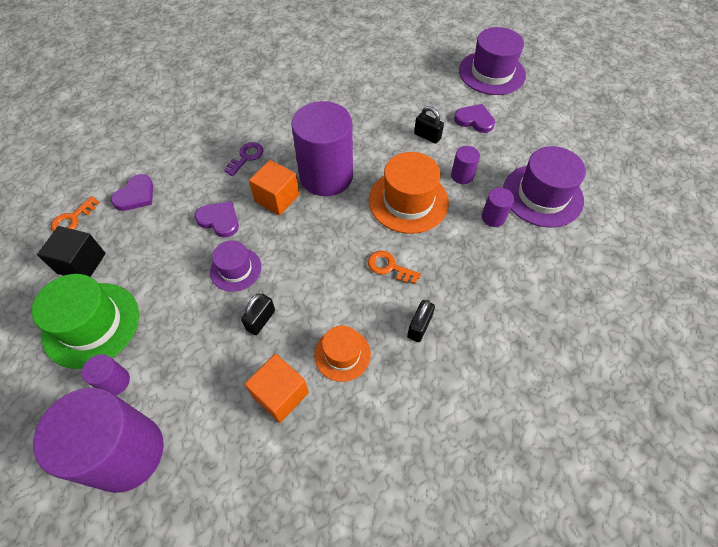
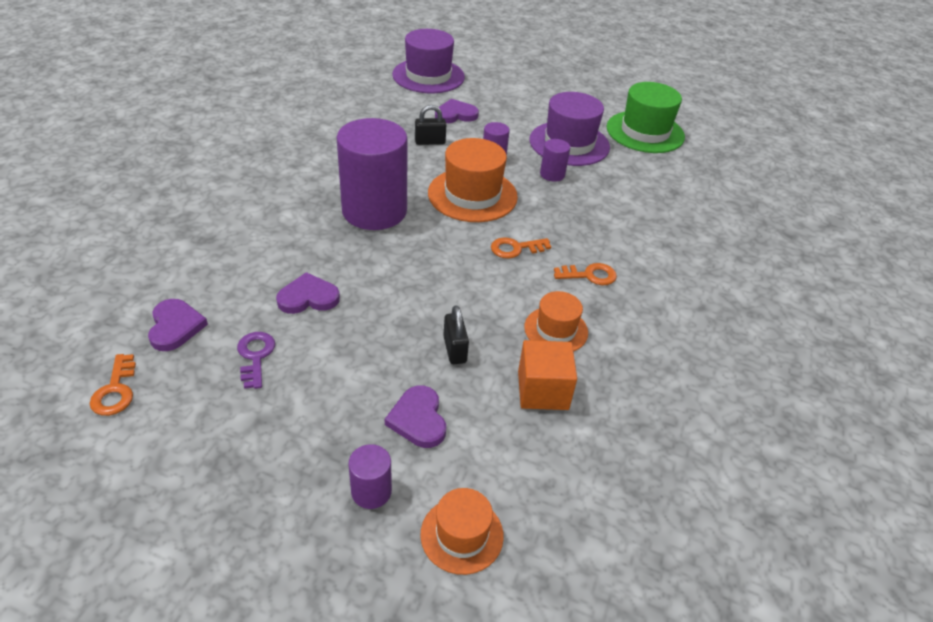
camera: 45 degrees left, 15 degrees down
green hat [32,274,139,369] -> green hat moved to [607,82,685,153]
purple cylinder [33,387,164,493] -> orange hat [420,488,504,575]
black cube [37,226,106,277] -> none
purple hat [210,240,262,292] -> none
purple key [224,142,263,176] -> purple key moved to [237,332,275,389]
orange cube [249,160,299,216] -> none
black padlock [407,300,435,342] -> orange key [554,263,617,285]
none -> purple heart [385,385,446,448]

